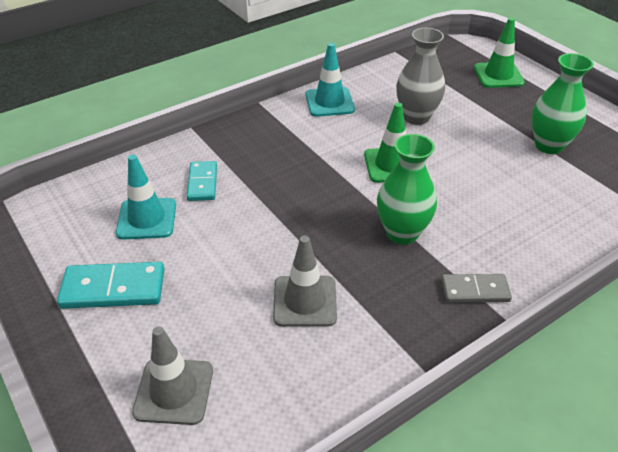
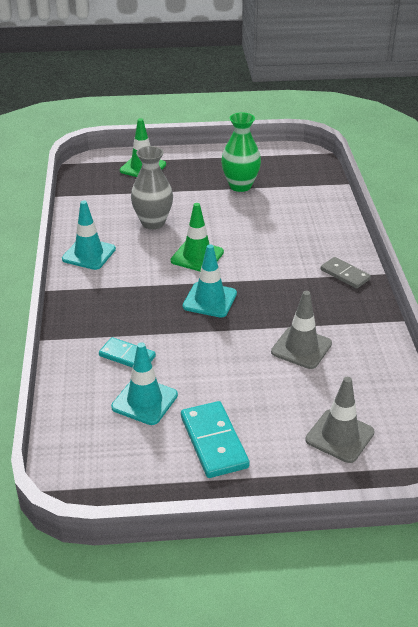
camera: 60 degrees left, 5 degrees down
turquoise domino [57,262,164,309] -> turquoise domino turned 45 degrees counterclockwise [181,401,250,478]
green vase [377,134,437,245] -> none
grey domino [441,274,512,303] -> grey domino turned 75 degrees counterclockwise [321,257,371,289]
none -> turquoise traffic cone [183,245,237,318]

